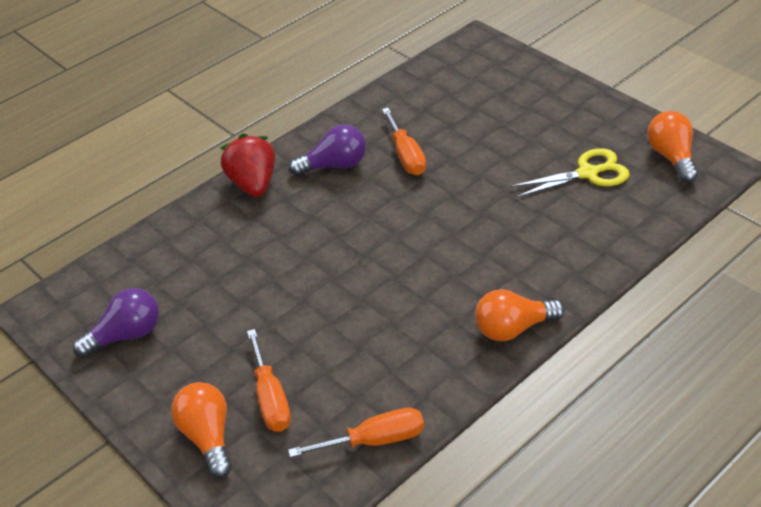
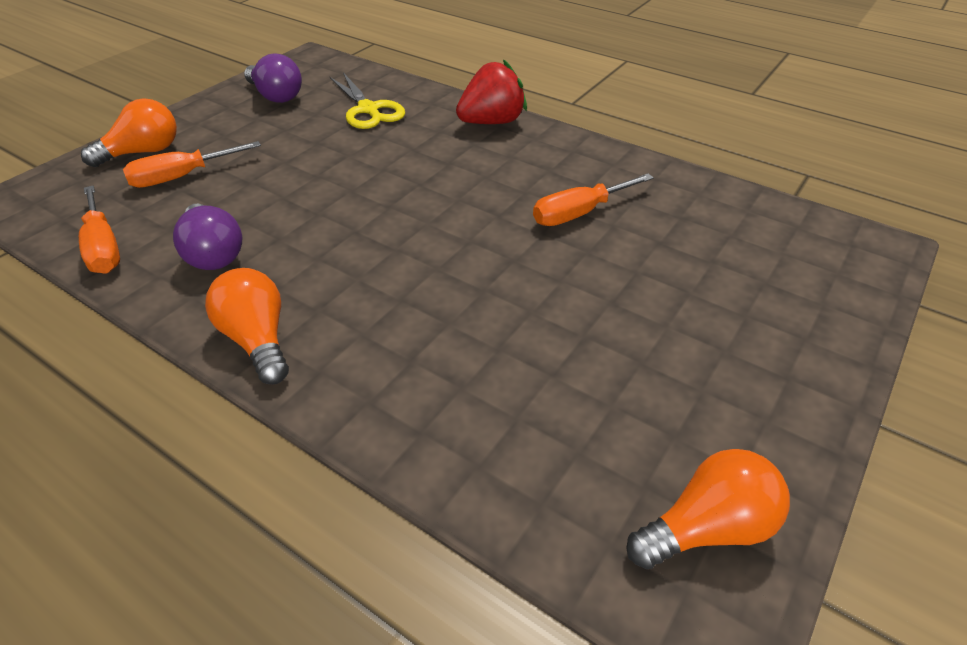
camera: 75 degrees right, 0 degrees up
purple light bulb [289,124,366,176] -> purple light bulb moved to [173,204,242,270]
yellow scissors [510,148,629,198] -> yellow scissors moved to [330,73,405,129]

